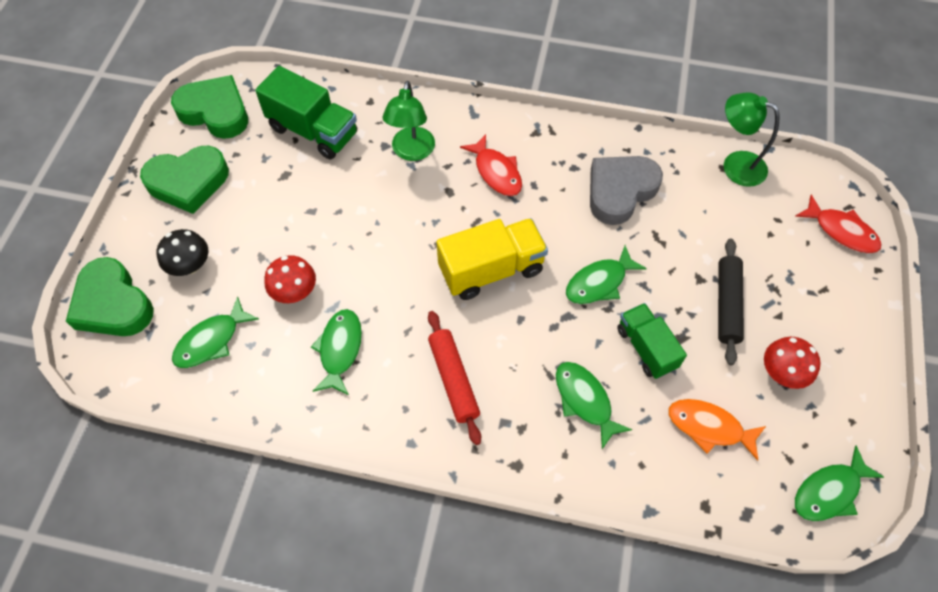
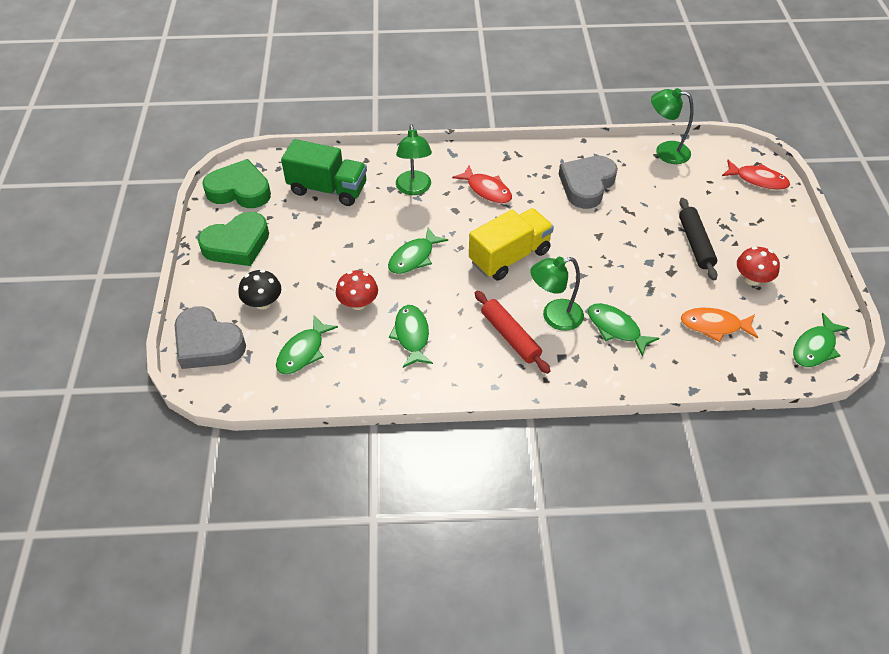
camera: 15 degrees left, 10 degrees down
green heart [66,257,154,336] -> grey heart [175,306,246,369]
green fish [566,246,647,304] -> green fish moved to [388,228,448,274]
green truck [617,303,687,379] -> none
none -> green lamp [530,257,584,331]

